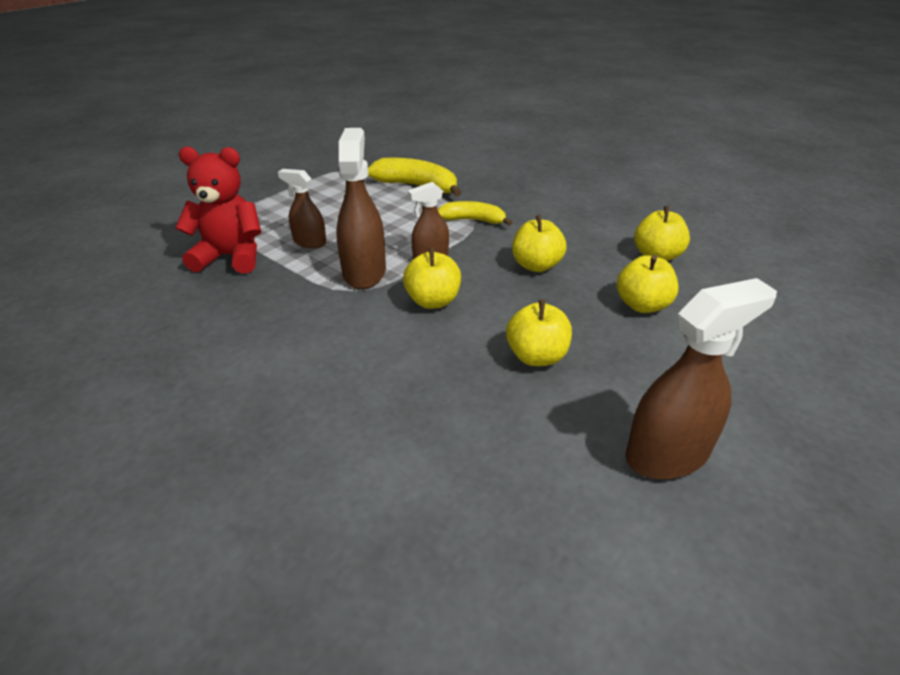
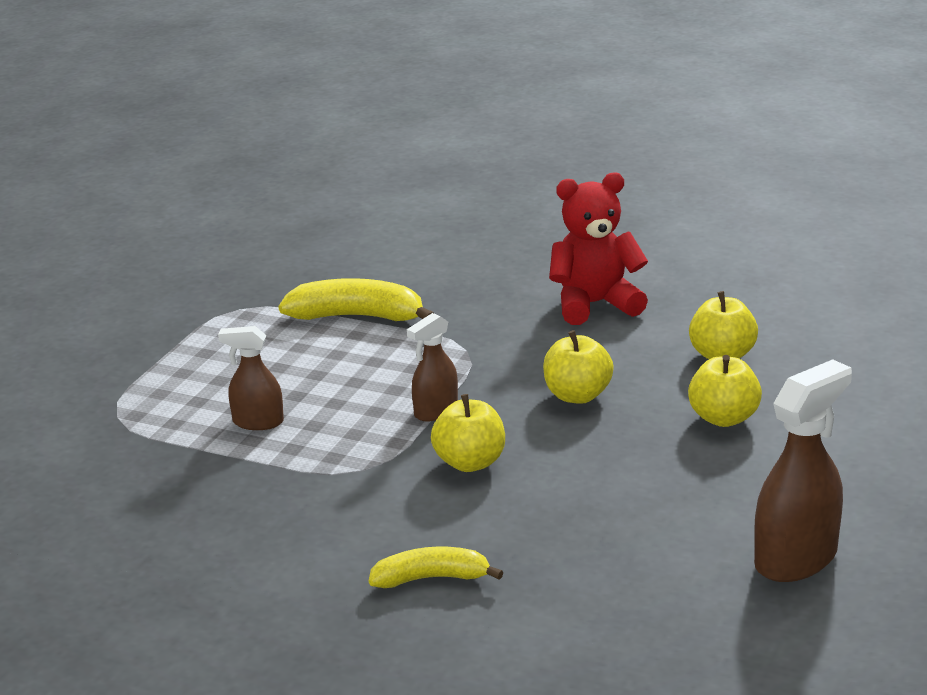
camera: 15 degrees left, 10 degrees down
red teddy bear [175,146,261,274] -> red teddy bear moved to [549,172,648,325]
brown spray bottle [336,128,386,289] -> none
yellow banana [438,201,512,226] -> yellow banana moved to [369,546,503,588]
yellow apple [506,299,572,366] -> none

